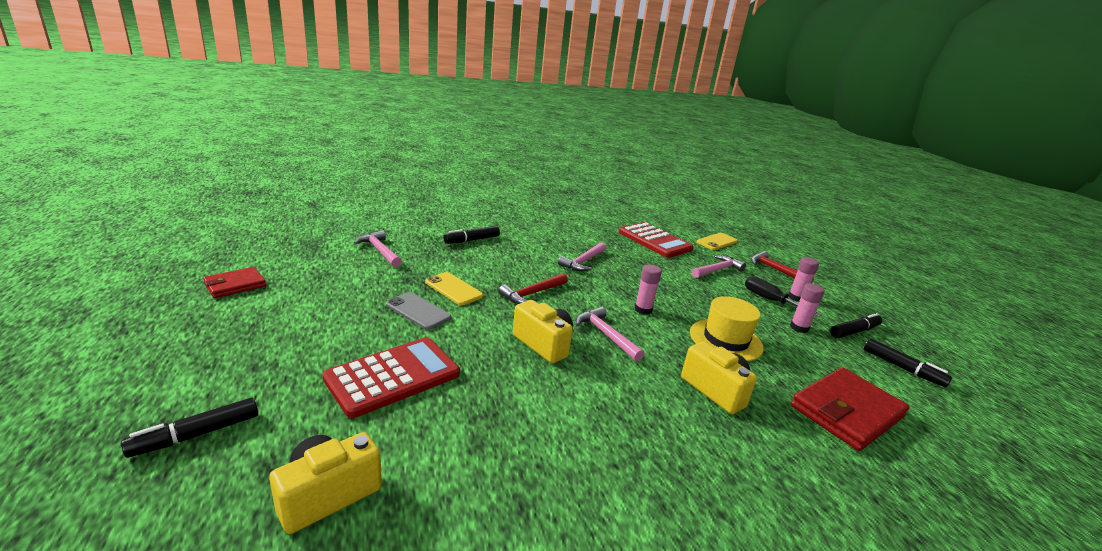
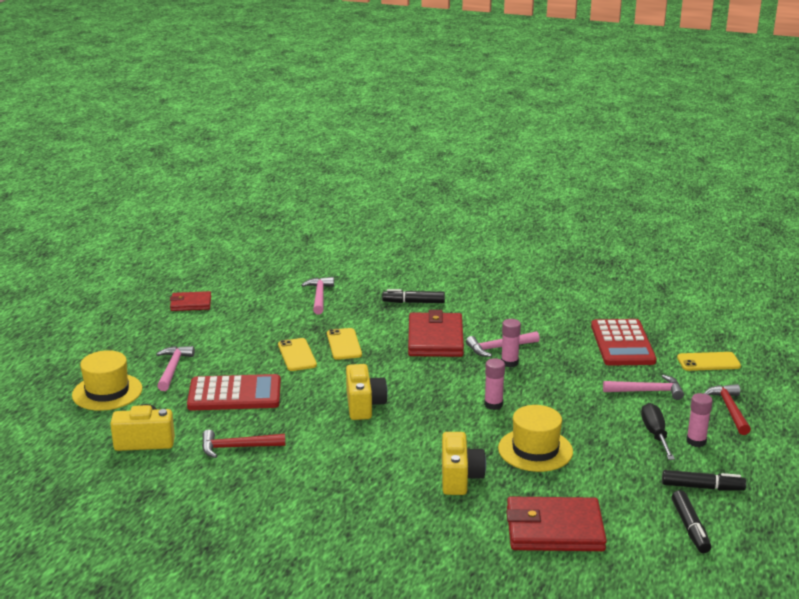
camera: 40 degrees right, 0 degrees up
black marker [121,398,258,458] -> yellow hat [72,350,142,411]
grey phone [386,292,451,330] -> yellow phone [278,338,317,371]
red hammer [499,273,568,304] -> red hammer moved to [202,430,285,458]
pink hammer [576,307,644,361] -> pink hammer moved to [156,346,195,391]
pink glue stick [790,283,825,333] -> pink glue stick moved to [501,319,521,367]
none -> red wallet [408,310,464,357]

